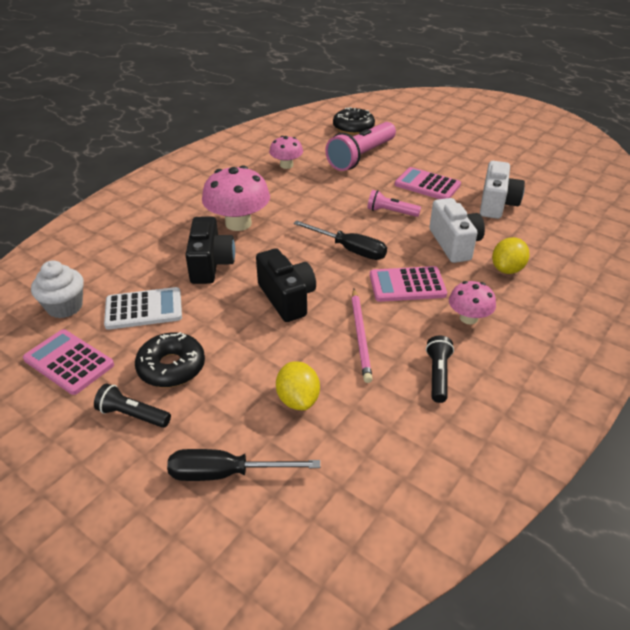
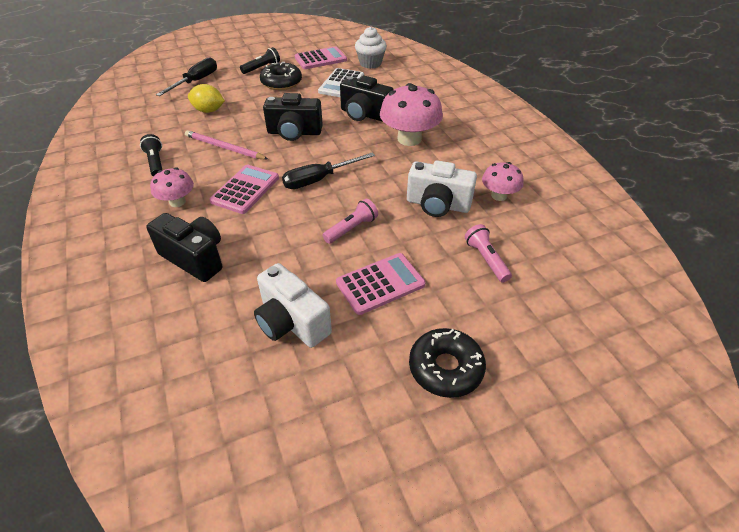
camera: 120 degrees right, 5 degrees up
pink flashlight [325,122,396,171] -> pink flashlight [465,224,512,283], size x0.52
black donut [333,107,375,135] -> black donut moved to [409,328,486,398]
black flashlight [426,336,454,403] -> black flashlight turned 150 degrees counterclockwise [140,134,162,177]
white camera [429,198,485,263] -> white camera moved to [407,160,477,217]
yellow lemon [492,237,530,274] -> black camera [146,213,222,282]

